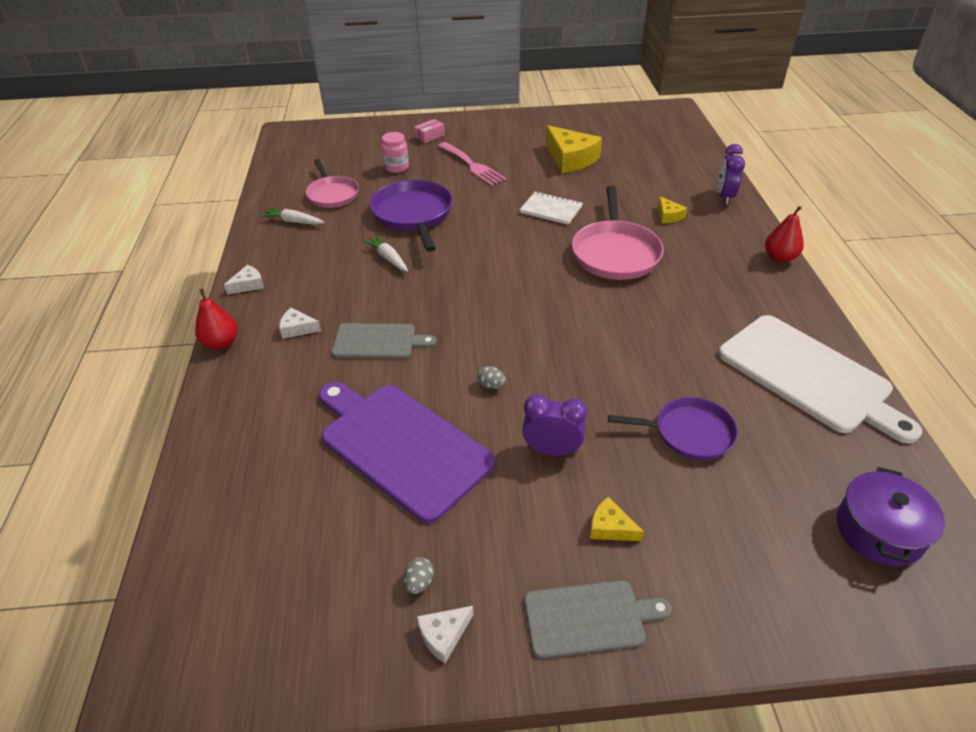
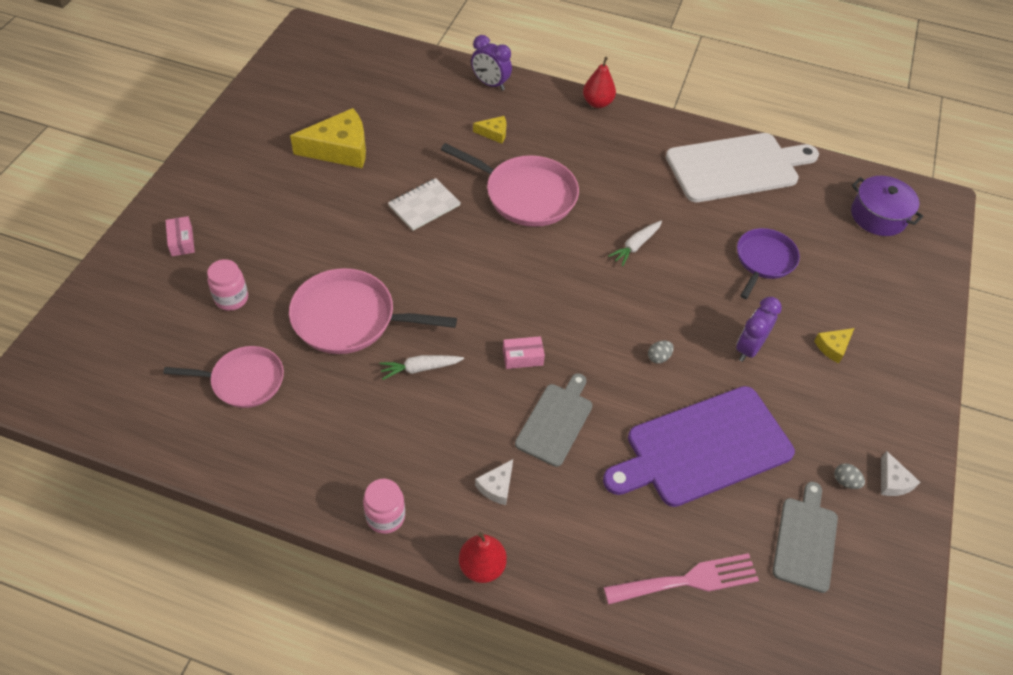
camera: 70 degrees left, 10 degrees up
white cheese [224,265,264,295] -> pink jar [363,479,405,534]
white carrot [261,208,324,224] -> white carrot moved to [608,221,662,266]
purple pan [370,180,453,252] -> pink pan [289,268,457,354]
pink fork [438,142,507,186] -> pink fork moved to [604,553,759,605]
grey cutting board [524,580,672,659] -> grey cutting board moved to [773,481,838,593]
none -> pink box [503,336,545,369]

